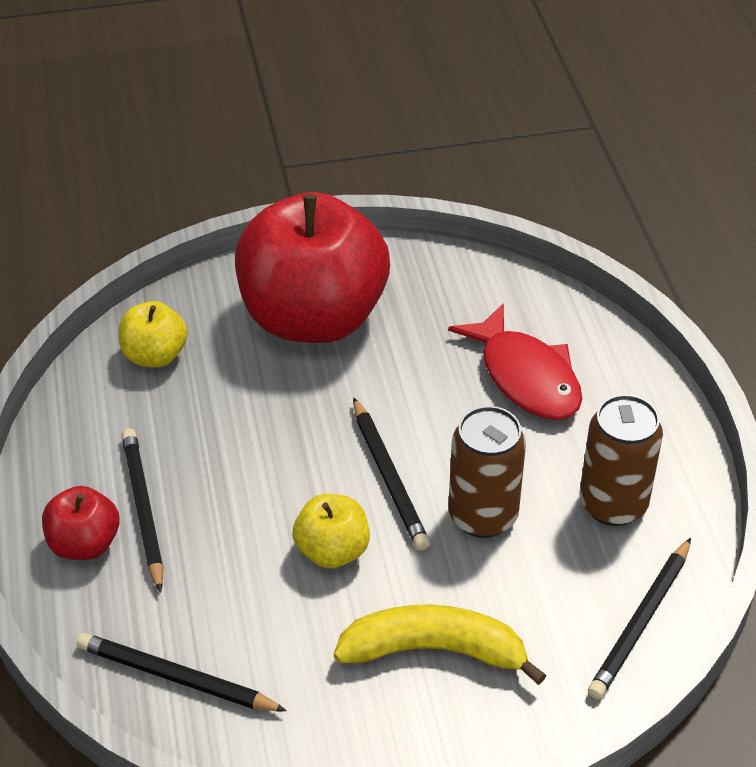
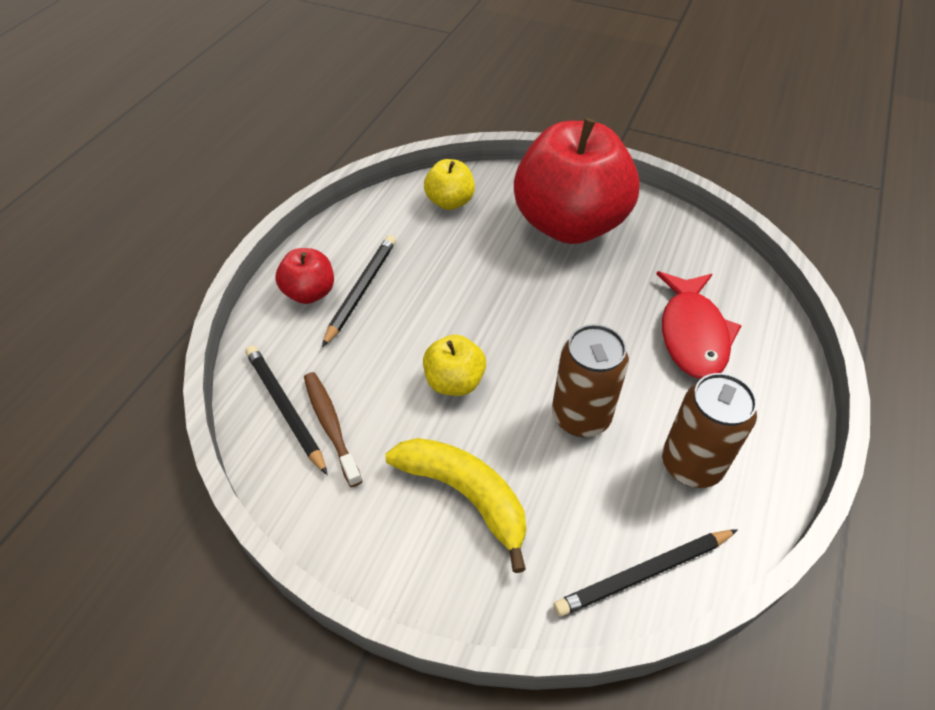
camera: 35 degrees right, 5 degrees up
black pencil [353,397,430,551] -> none
none -> brown toothbrush [304,372,363,487]

